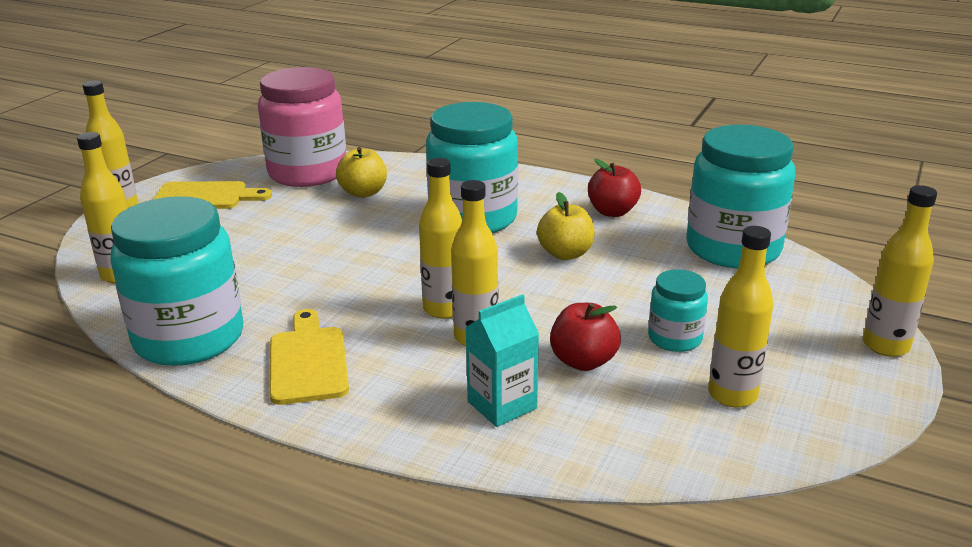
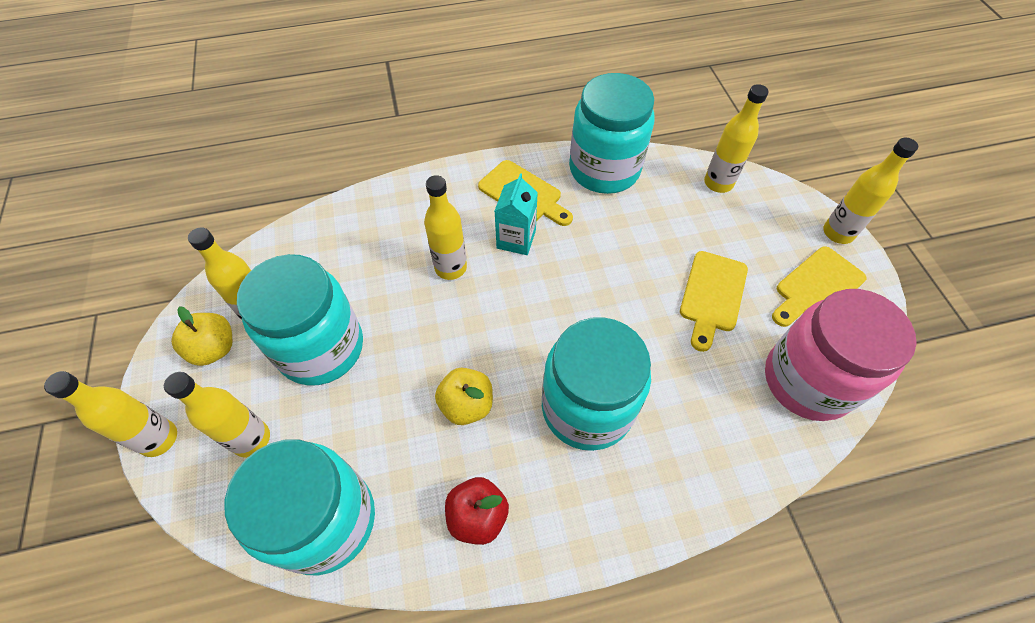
camera: 140 degrees right, 30 degrees up
yellow apple [336,147,387,198] -> yellow apple moved to [171,306,232,366]
yellow bottle [419,158,462,319] -> yellow bottle moved to [164,372,270,458]
turquoise carton [465,294,539,427] -> turquoise carton moved to [495,173,538,255]
red apple [550,303,621,371] -> none
turquoise jar [648,269,708,352] -> turquoise jar [237,254,363,386], size x2.04
none -> yellow cutting board [680,251,748,352]

